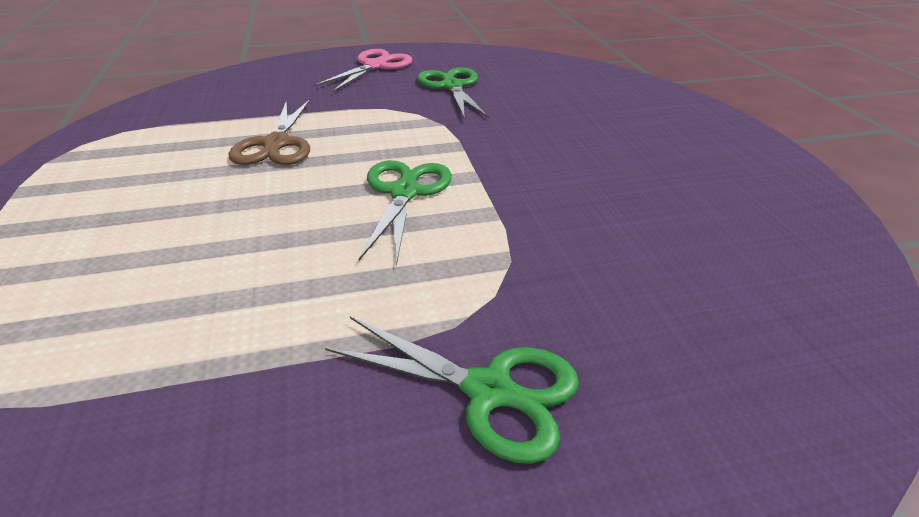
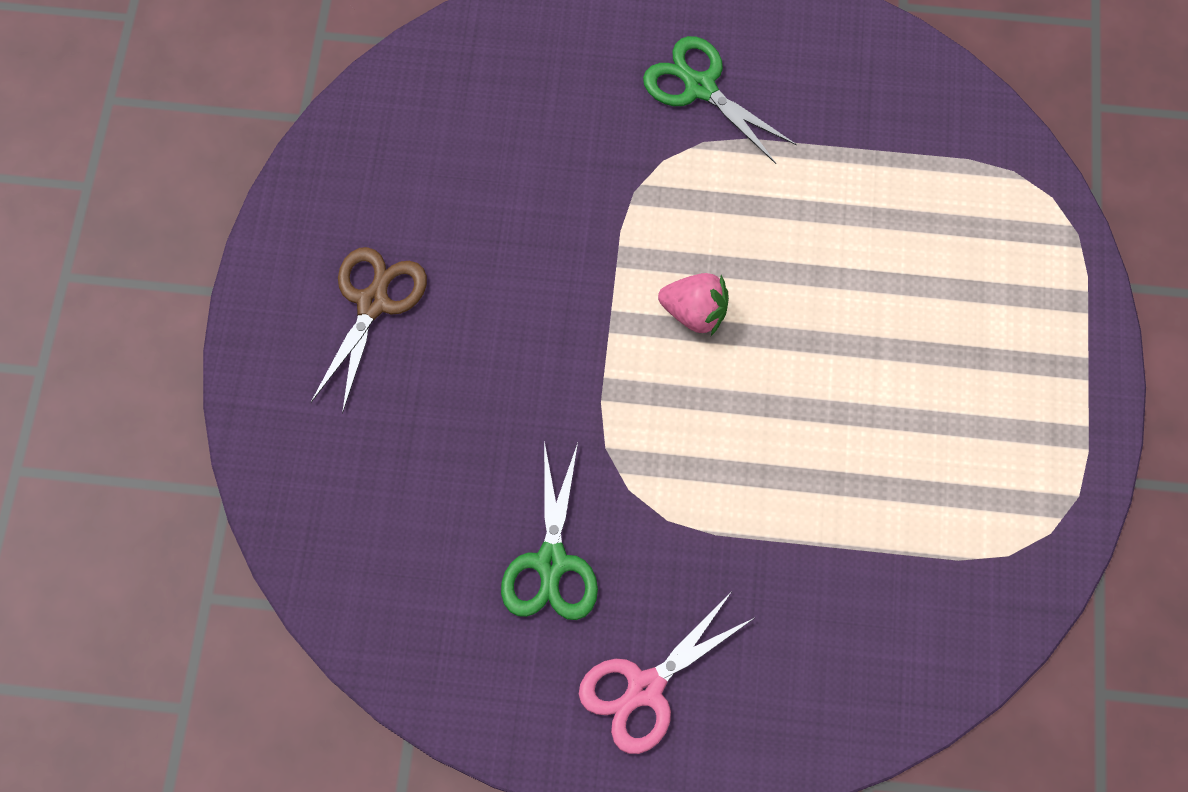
camera: 160 degrees left, 30 degrees up
brown scissors [229,99,310,165] -> brown scissors moved to [311,247,427,414]
green scissors [358,160,452,266] -> pink strawberry [658,273,729,336]

